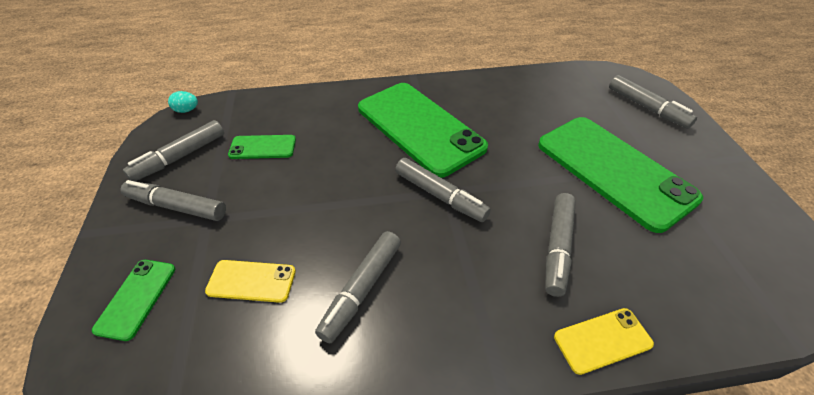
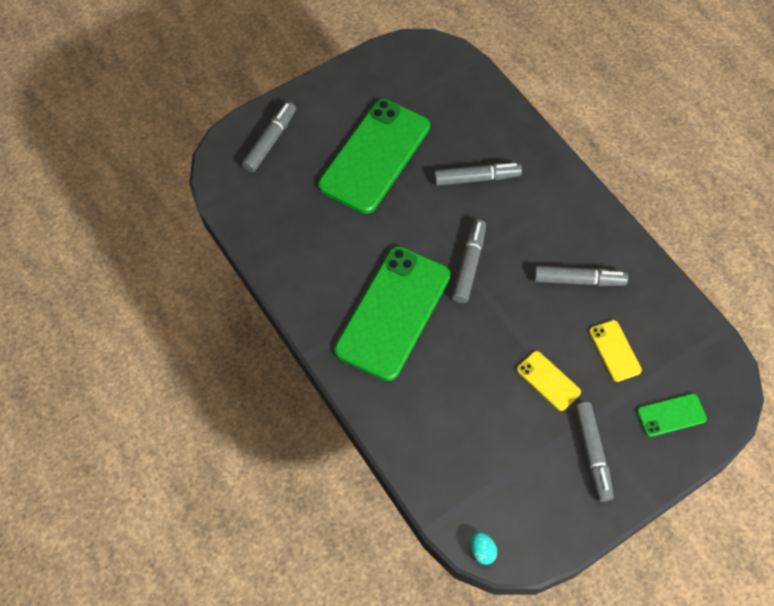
camera: 115 degrees left, 15 degrees up
grey marker [123,120,224,181] -> none
green phone [228,135,296,159] -> none
yellow phone [554,308,654,375] -> yellow phone moved to [517,351,581,411]

